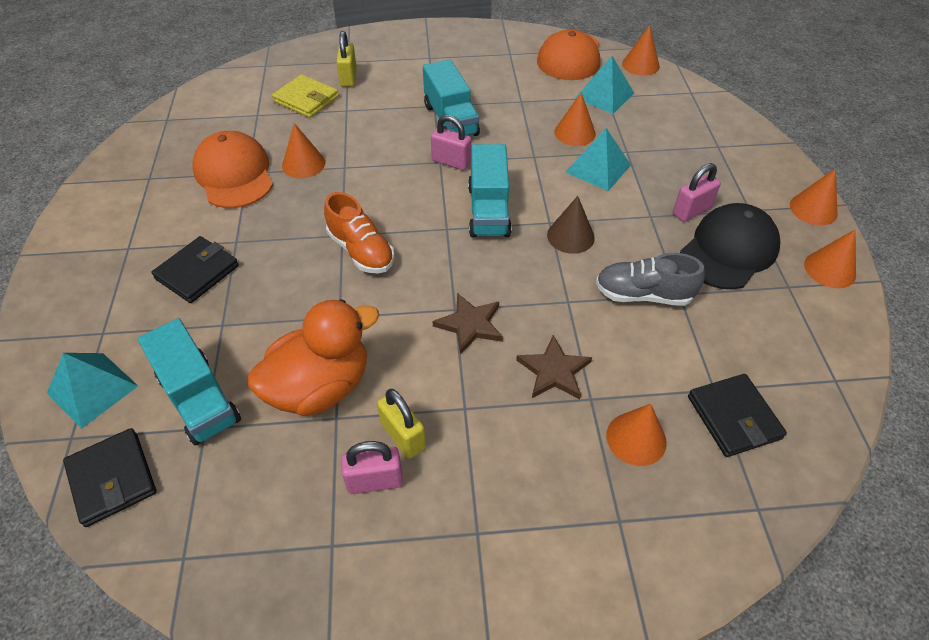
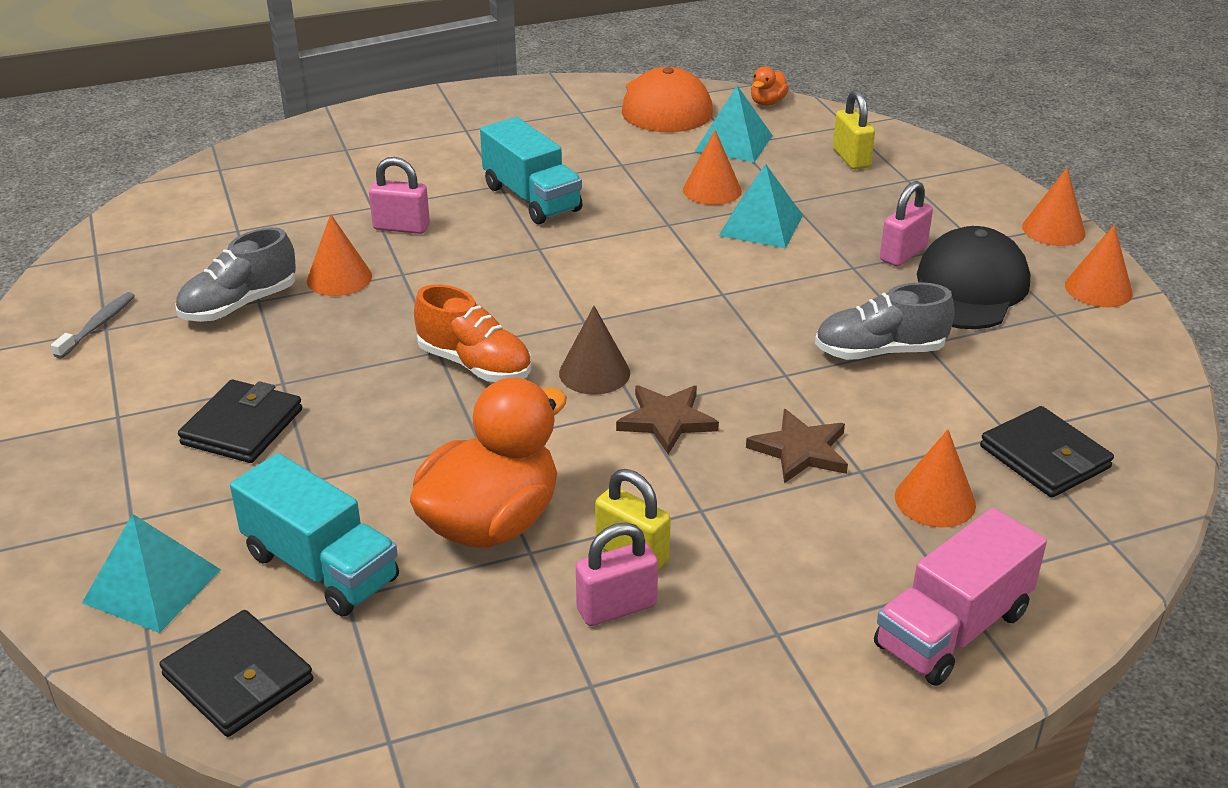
camera: 15 degrees left, 15 degrees down
orange cap [192,131,273,208] -> grey shoe [175,227,296,322]
yellow wallet [272,74,339,118] -> none
yellow padlock [336,31,357,87] -> yellow padlock moved to [833,90,875,169]
pink padlock [431,115,471,170] -> pink padlock moved to [369,157,430,234]
turquoise truck [468,144,512,237] -> none
brown cone [547,196,595,254] -> brown cone moved to [559,306,630,395]
orange cone [622,25,660,76] -> orange duck [751,66,789,106]
none -> grey toothbrush [51,292,135,359]
none -> pink truck [874,508,1047,686]

